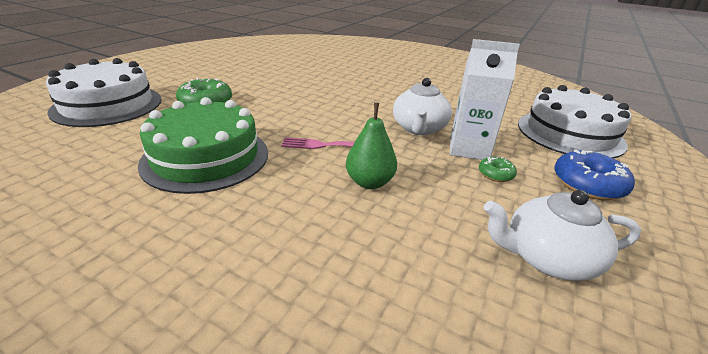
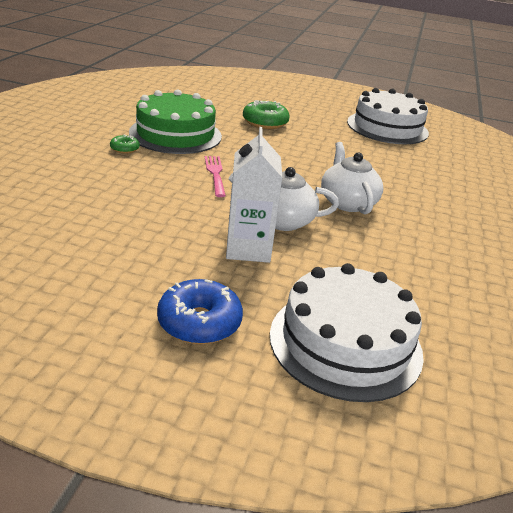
camera: 75 degrees right, 0 degrees up
white cake [46,58,162,127] -> white cake moved to [347,88,429,144]
green pear [346,103,397,189] -> none
green donut [479,157,517,182] -> green donut moved to [110,134,140,154]
white teapot [484,190,641,281] -> white teapot moved to [321,142,384,214]

